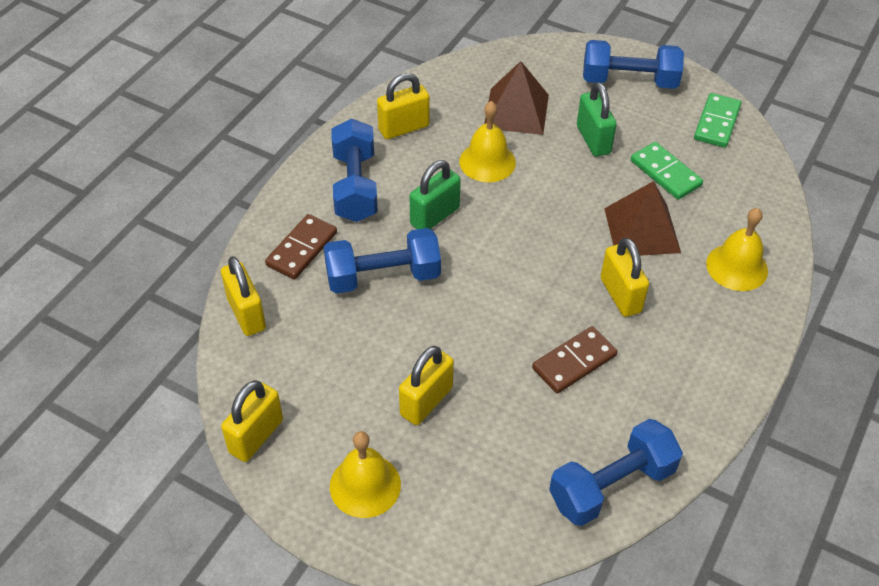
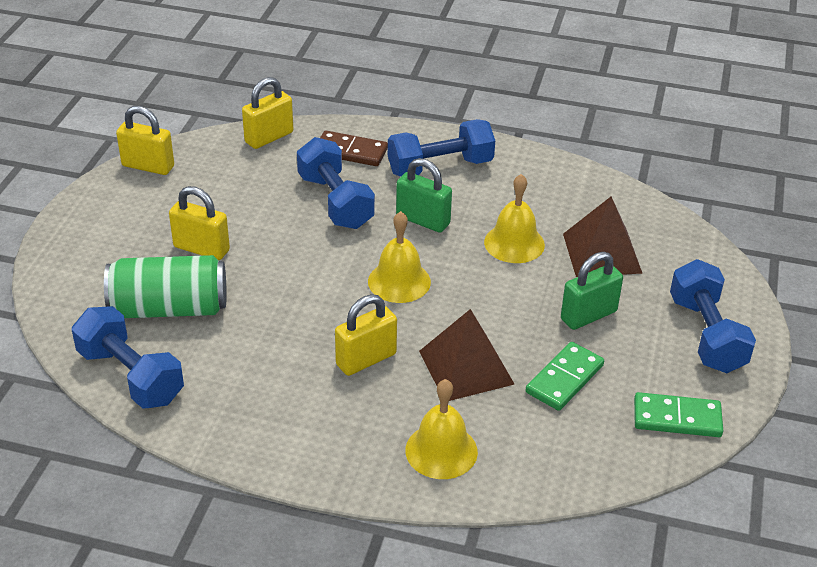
camera: 75 degrees right, 10 degrees down
yellow bell [330,431,401,518] -> yellow bell moved to [368,211,431,303]
yellow padlock [377,73,430,139] -> none
brown domino [532,326,618,394] -> none
none -> green can [104,255,227,318]

